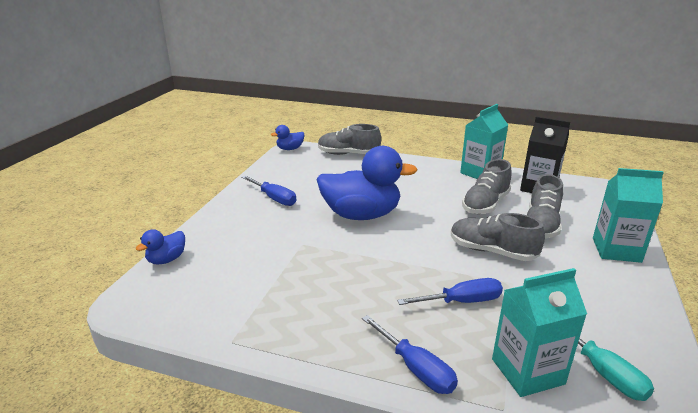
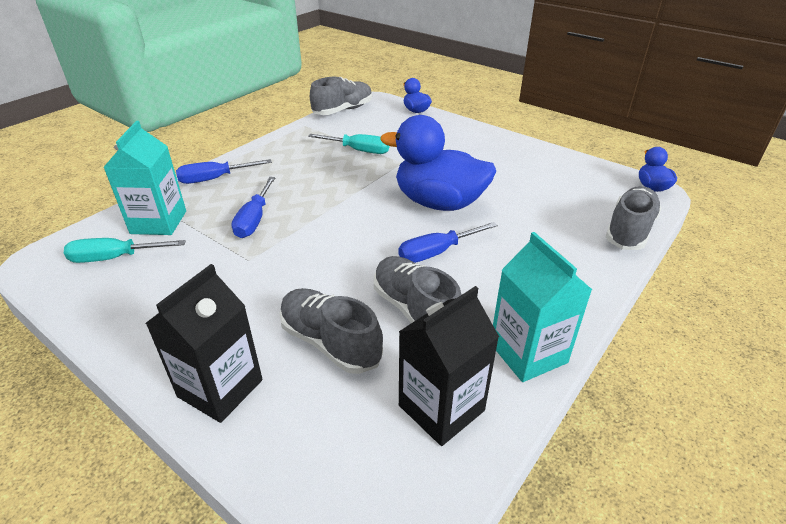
camera: 110 degrees right, 10 degrees up
blue screwdriver [241,176,296,206] -> blue screwdriver moved to [398,222,498,263]
blue duck [316,146,418,220] -> blue duck turned 90 degrees clockwise [380,115,496,211]
grey shoe [451,213,545,261] -> grey shoe moved to [310,77,372,115]
turquoise carton [593,168,664,263] -> black carton [146,264,263,423]
none -> turquoise screwdriver [308,134,390,154]

